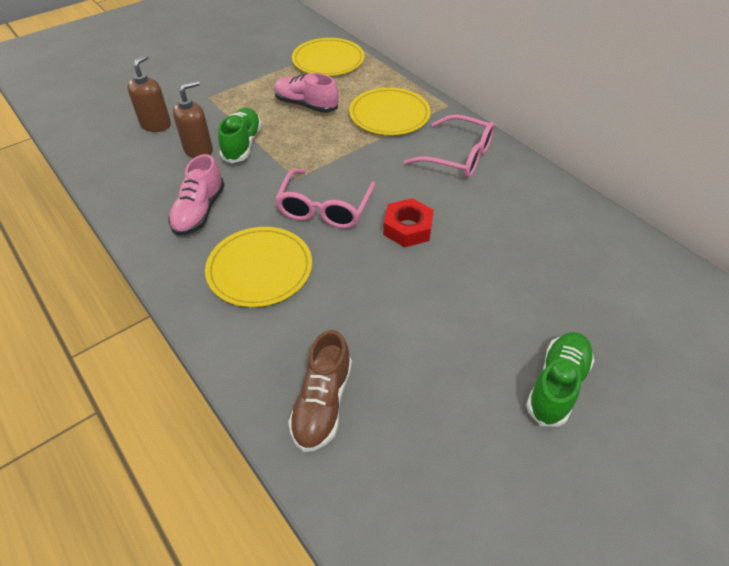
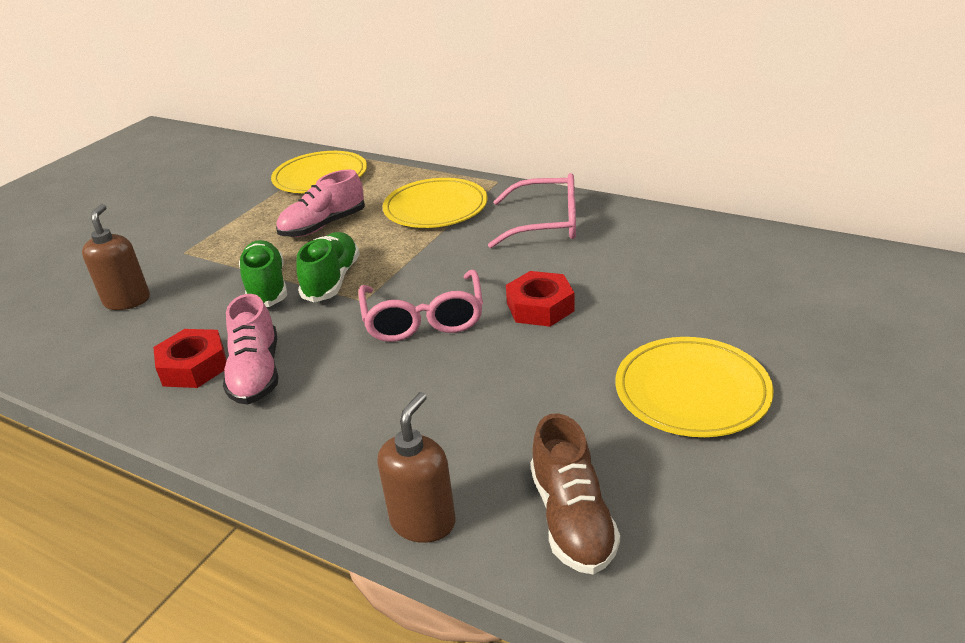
camera: 20 degrees left, 15 degrees down
brown soap dispenser [173,80,213,158] -> brown soap dispenser moved to [377,392,455,543]
yellow plate [205,227,312,307] -> yellow plate moved to [616,337,773,437]
pink shoe [274,73,338,113] -> pink shoe turned 45 degrees counterclockwise [276,169,365,237]
green shoe [526,332,594,427] -> green shoe moved to [296,232,360,302]
none -> red nut [153,329,227,388]

